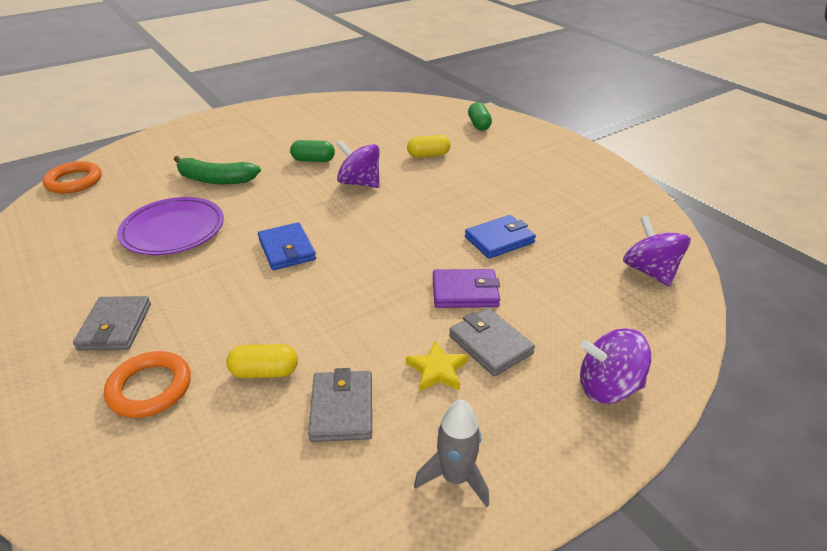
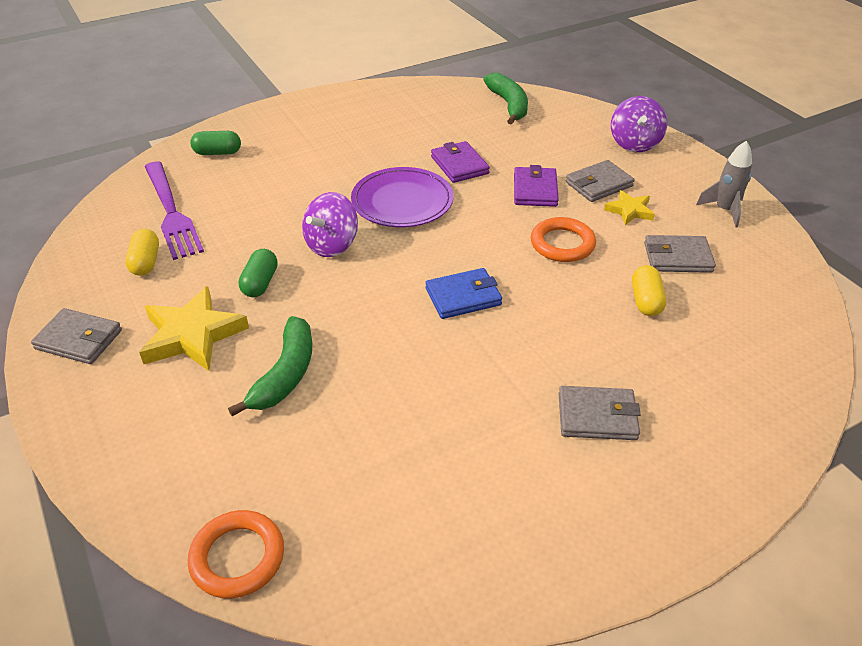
camera: 85 degrees left, 5 degrees up
orange ring [104,351,191,418] -> orange ring moved to [531,217,596,262]
purple plate [117,197,224,255] -> purple plate moved to [351,167,454,227]
yellow capsule [407,135,450,158] -> yellow capsule moved to [125,229,159,276]
blue wallet [465,215,536,259] -> purple wallet [431,141,490,183]
purple spinning top [623,216,691,286] -> green banana [483,73,528,125]
none -> grey wallet [31,308,122,364]
none -> yellow star [139,286,249,371]
none -> purple fork [145,161,204,260]

